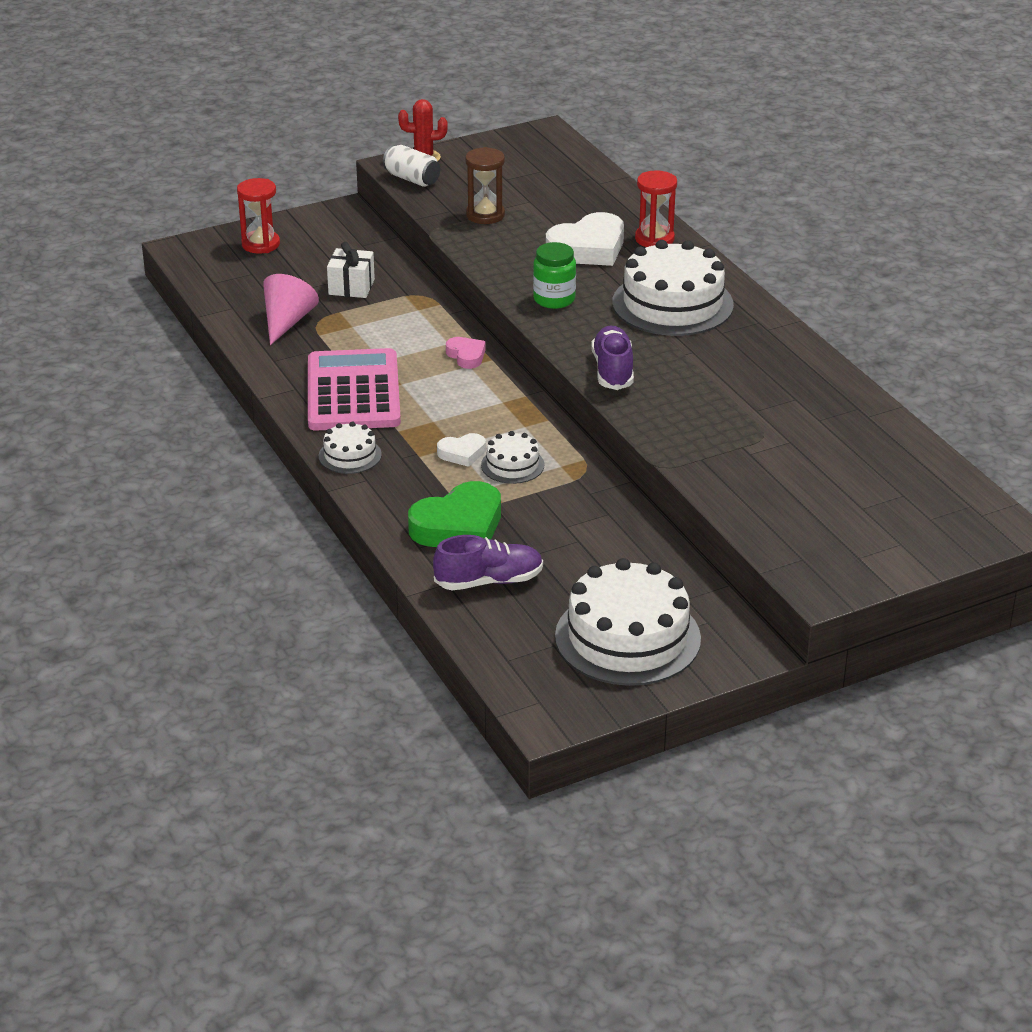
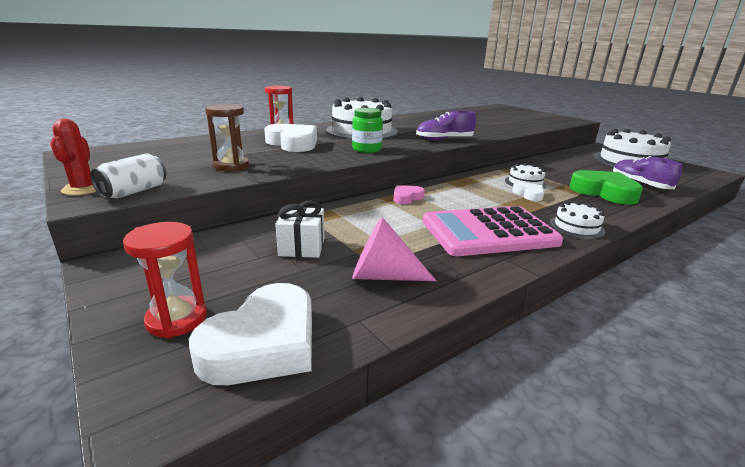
camera: 100 degrees left, 10 degrees down
none -> white heart [189,283,312,385]

